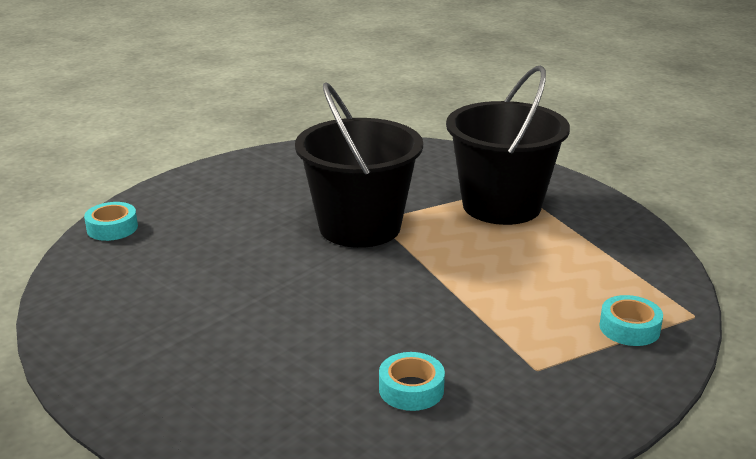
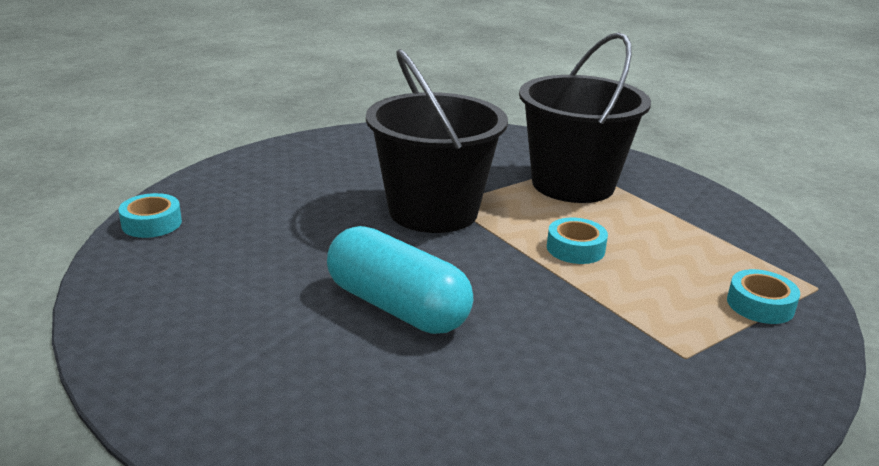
camera: 10 degrees left, 0 degrees up
turquoise tape [379,352,445,411] -> turquoise tape moved to [547,218,608,264]
none -> turquoise capsule [327,226,473,334]

